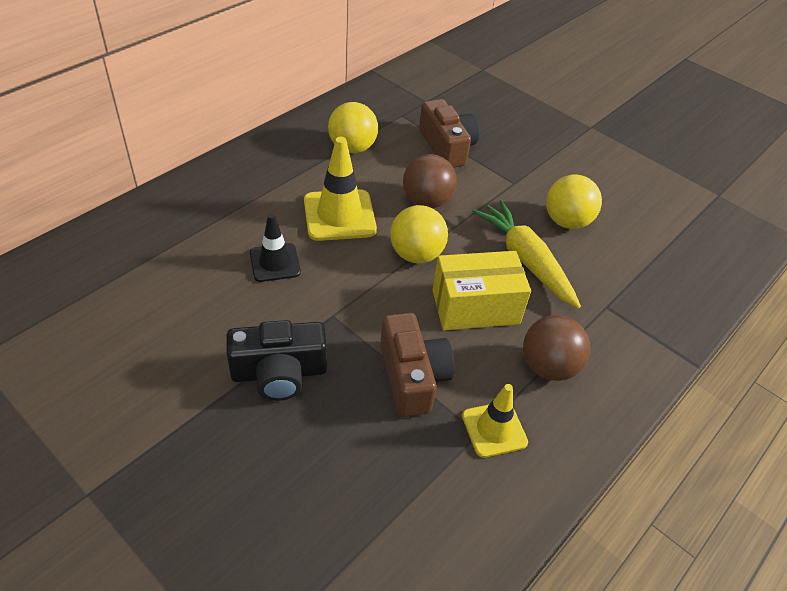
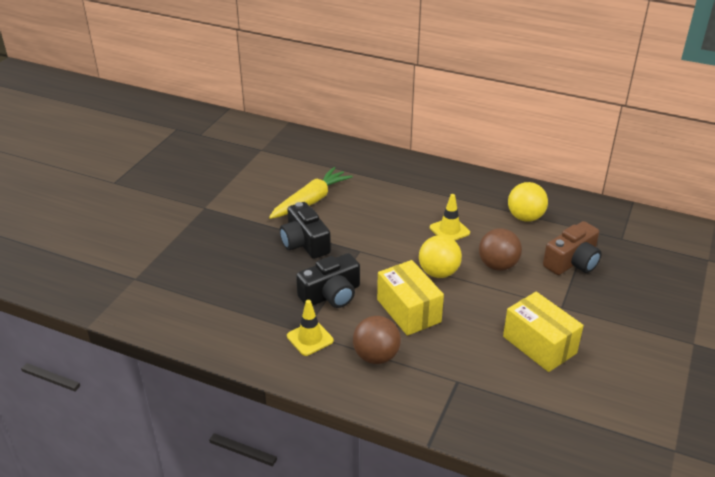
camera: 75 degrees right, 10 degrees down
black traffic cone [250,213,301,282] -> none
yellow traffic cone [304,137,377,241] -> yellow traffic cone [430,194,470,241], size x0.64
brown camera [380,313,455,417] -> black camera [296,253,360,308]
yellow carrot [472,200,581,308] -> yellow carrot moved to [269,167,353,219]
yellow ball [546,175,602,229] -> yellow box [503,292,584,372]

